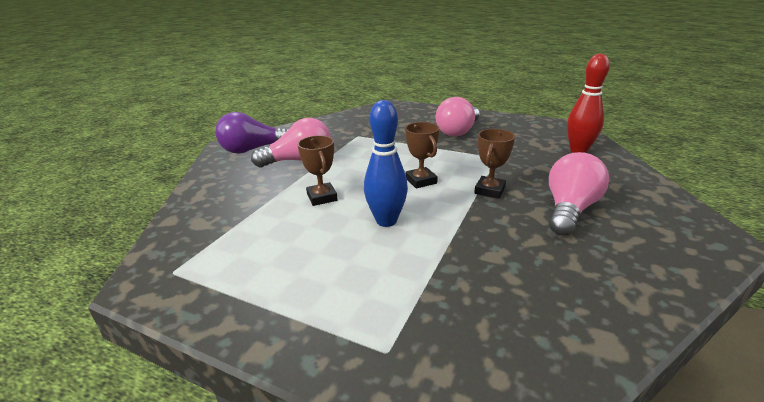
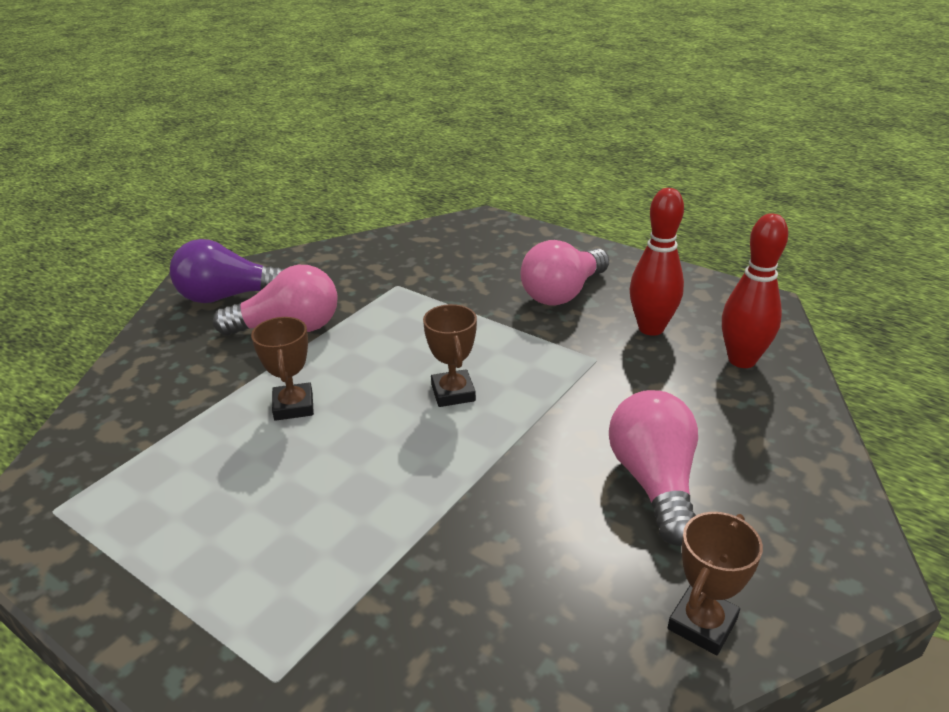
camera: 10 degrees right, 5 degrees up
blue bowling pin [364,100,408,227] -> none
brown trophy [474,129,515,199] -> brown trophy moved to [668,512,763,655]
pink light bulb [549,152,609,236] -> pink light bulb turned 45 degrees counterclockwise [609,390,698,546]
none -> red bowling pin [630,188,684,336]

